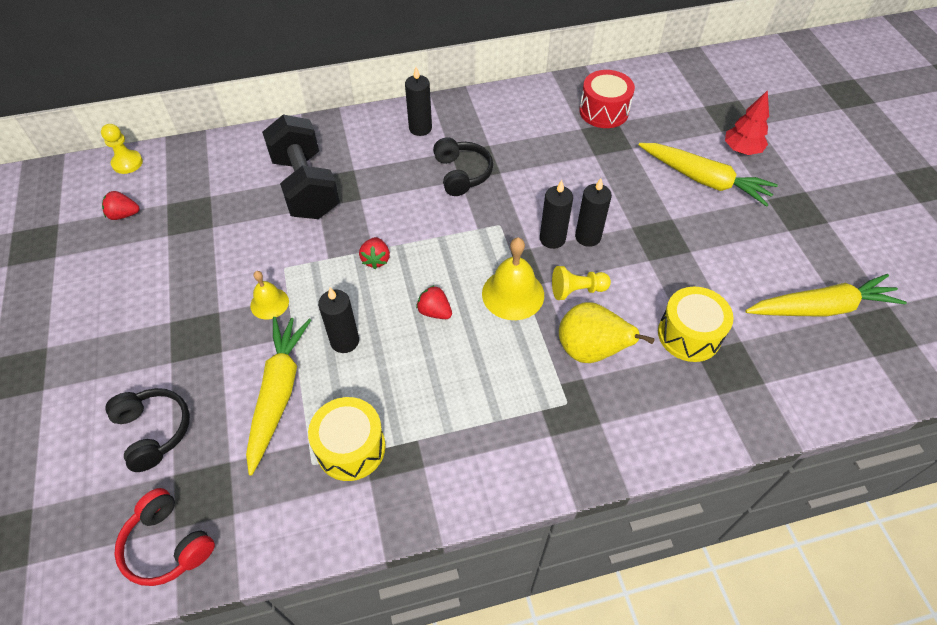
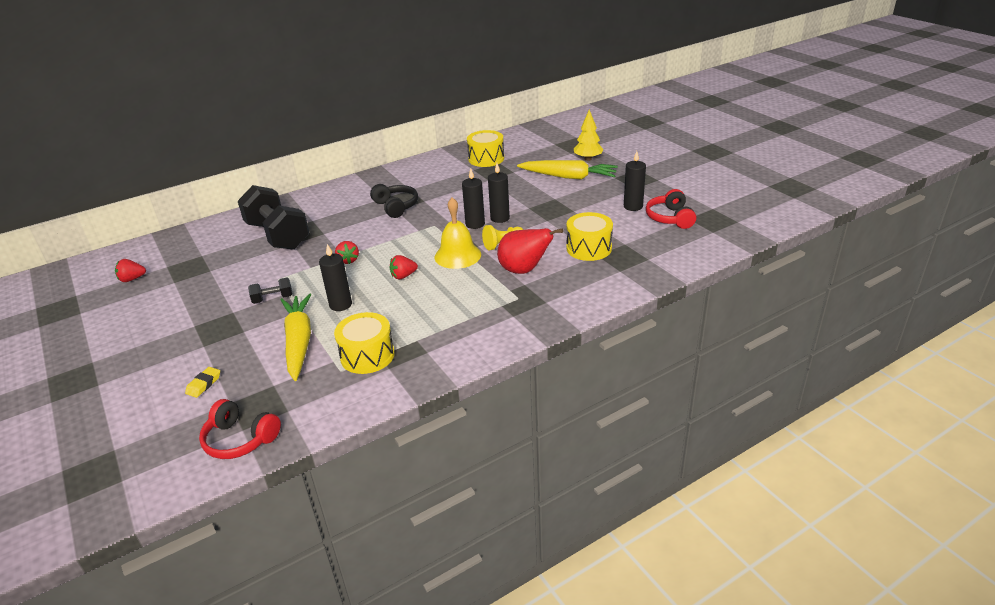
camera: 15 degrees left, 20 degrees down
yellow pawn [101,124,143,174] -> none
black headphones [105,388,190,472] -> yellow eraser [185,367,220,398]
yellow bell [250,271,289,320] -> black dumbbell [248,278,293,304]
black candle [405,67,432,136] -> black candle moved to [624,151,646,211]
red strawberry [416,285,452,319] -> red strawberry turned 45 degrees counterclockwise [390,255,418,279]
yellow pear [559,302,655,363] -> red pear [497,228,563,274]
red drum [579,70,635,128] -> yellow drum [467,130,504,167]
red tree [725,90,769,155] -> yellow tree [574,110,604,161]
yellow carrot [746,274,907,317] -> red headphones [646,189,696,229]

